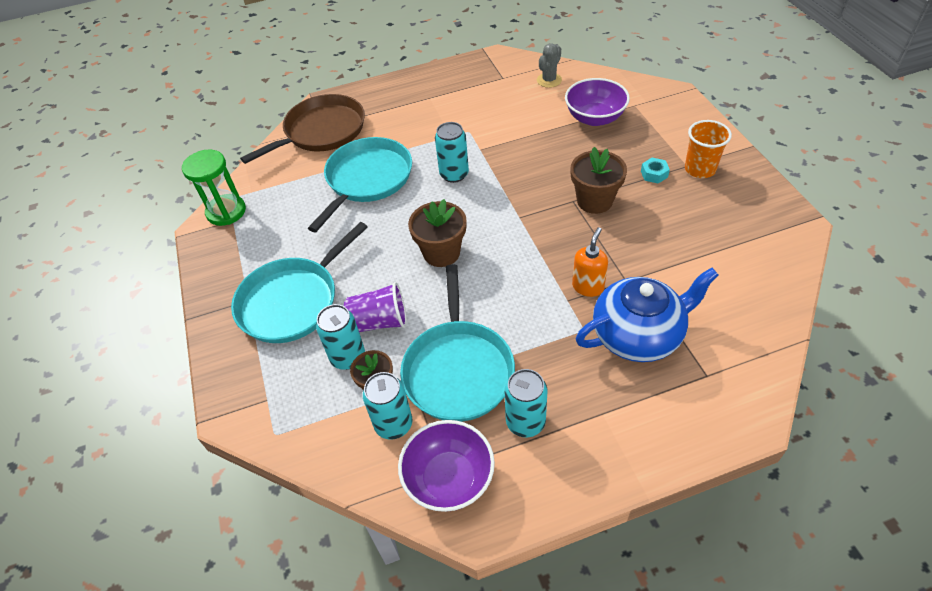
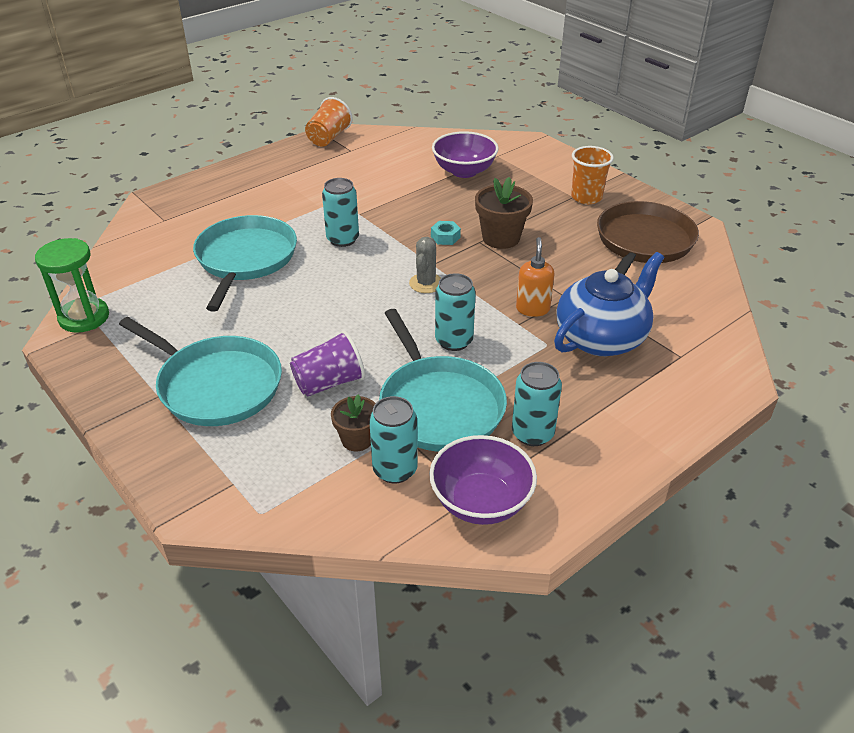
camera: 25 degrees left, 10 degrees down
turquoise pan [231,222,368,343] -> turquoise pan turned 75 degrees counterclockwise [119,317,282,426]
brown pan [240,94,365,164] -> brown pan moved to [597,201,699,275]
turquoise can [316,304,365,370] -> turquoise can moved to [435,273,476,351]
brown flower pot [408,199,467,267] -> none
grey cactus [537,43,562,88] -> grey cactus moved to [409,237,441,293]
turquoise nut [641,158,670,184] -> turquoise nut moved to [431,221,461,245]
none -> orange cup [305,97,353,146]

